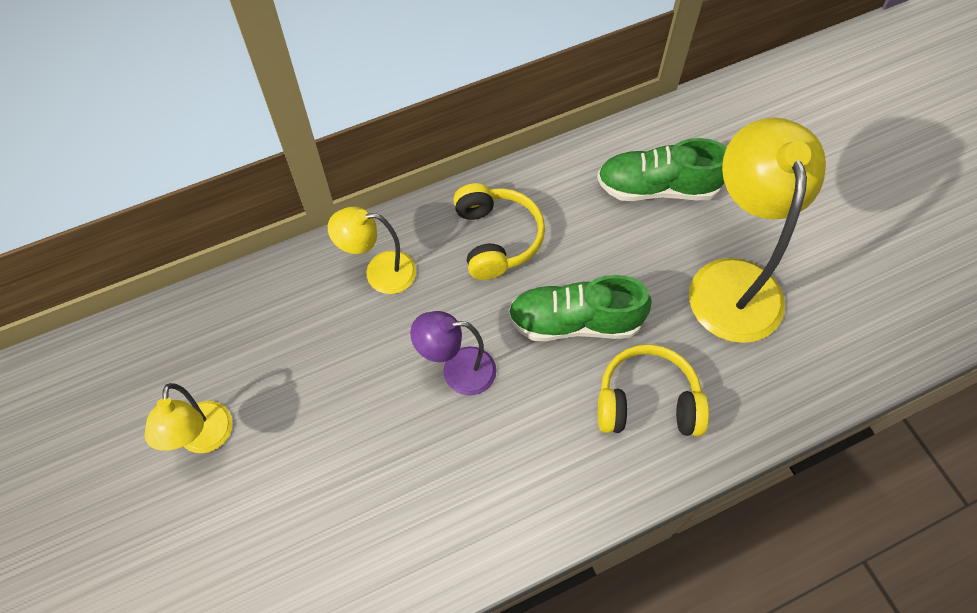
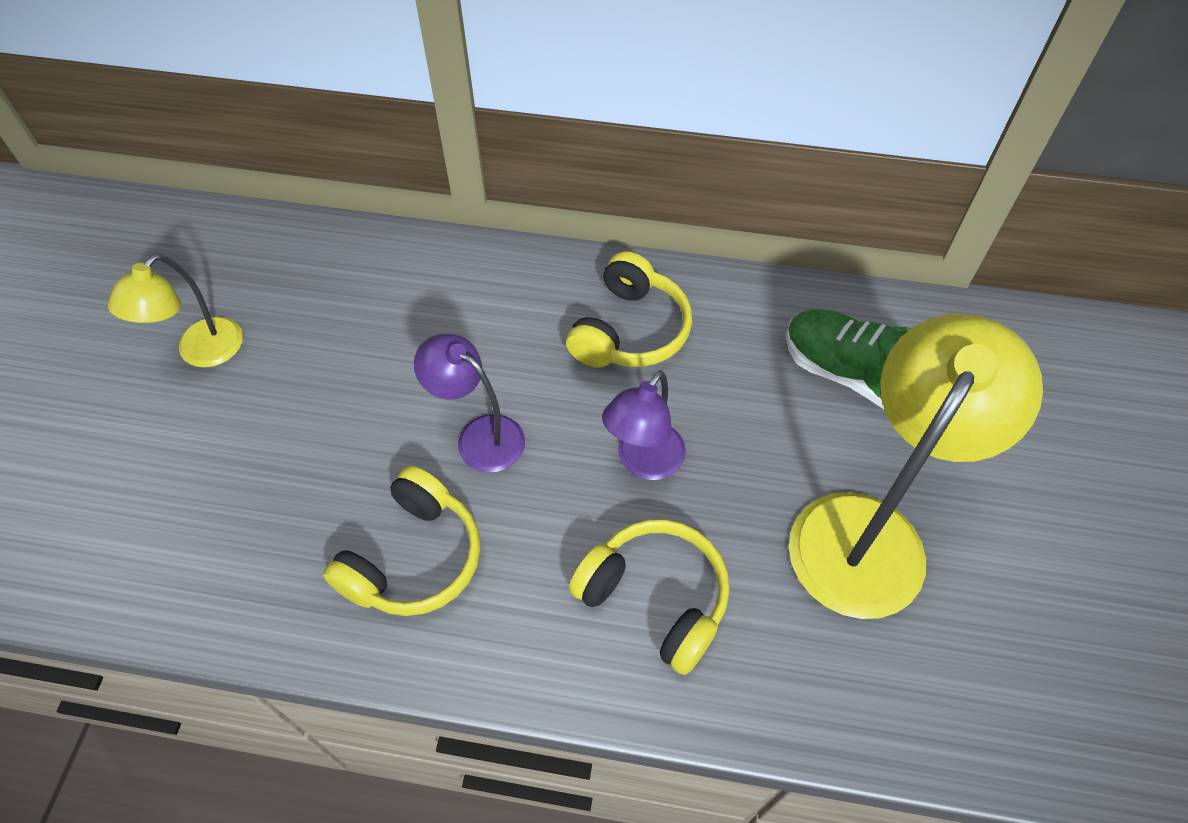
camera: 35 degrees right, 5 degrees down
yellow lamp [328,207,416,294] -> none
green shoe [508,275,651,341] -> purple lamp [602,371,686,480]
none -> yellow headphones [323,466,481,616]

